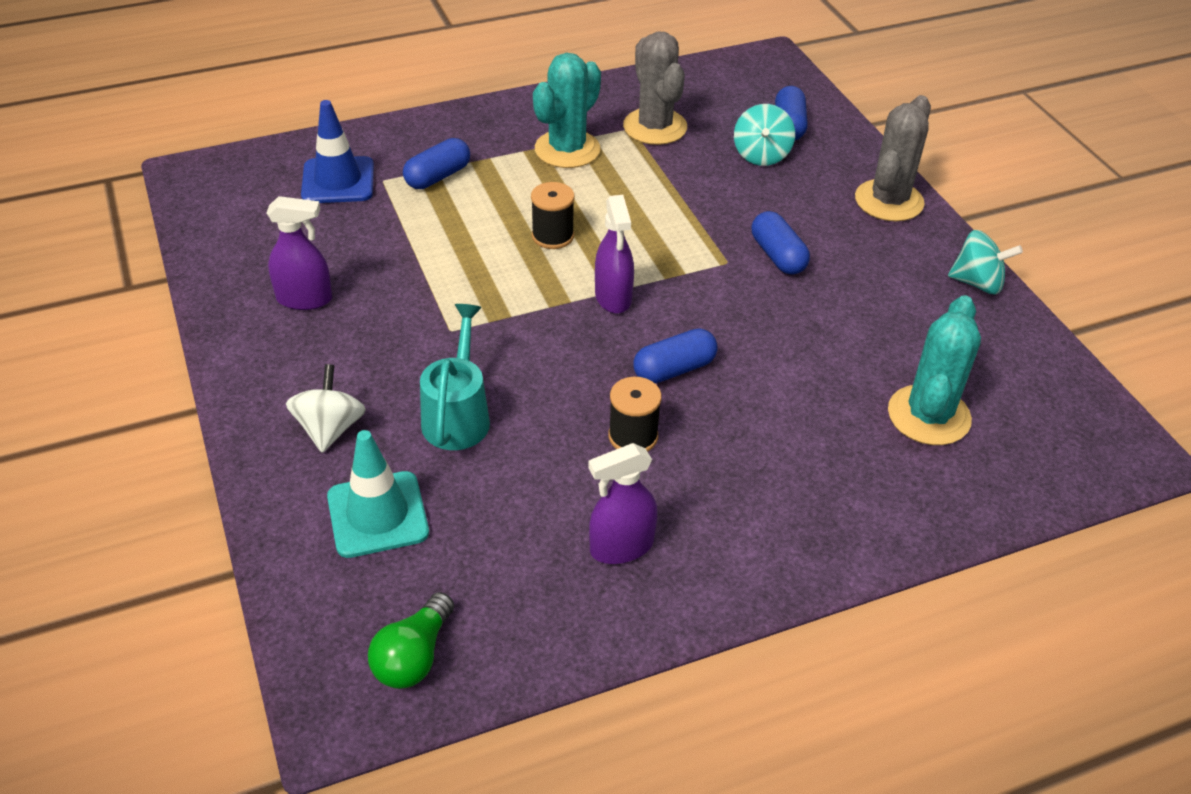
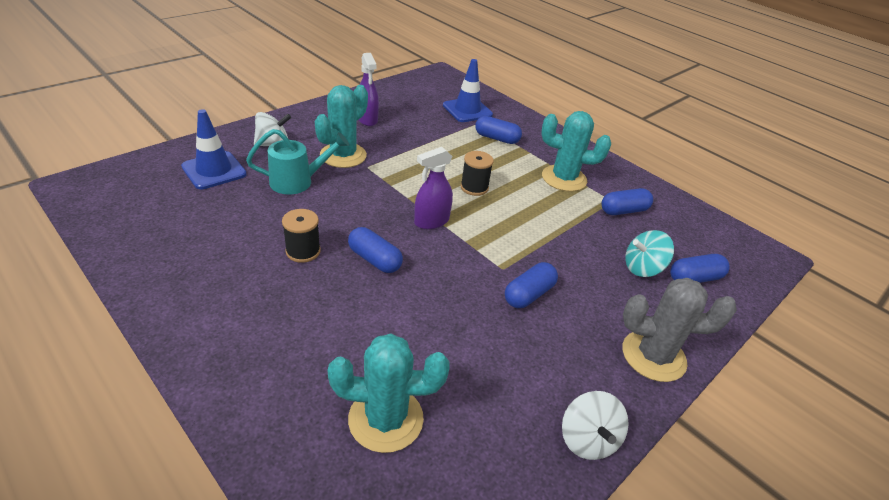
camera: 65 degrees right, 5 degrees down
turquoise traffic cone [327,430,429,558] -> blue traffic cone [181,109,247,189]
green light bulb [368,592,454,689] -> none
purple spray bottle [588,443,658,564] -> none
grey cactus [623,31,687,145] -> blue capsule [601,188,653,215]
turquoise spinning top [948,230,1023,294] -> white spinning top [562,391,629,460]
none -> turquoise cactus [315,85,368,168]

